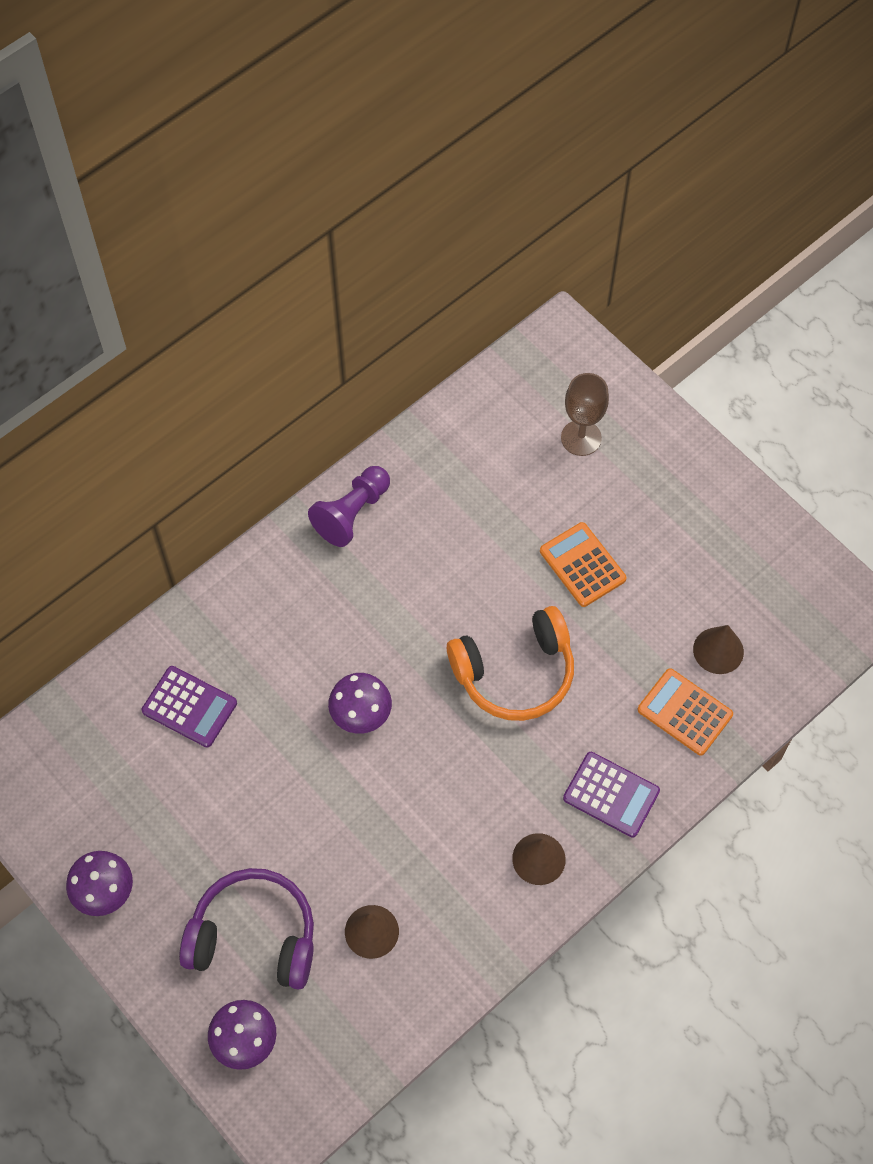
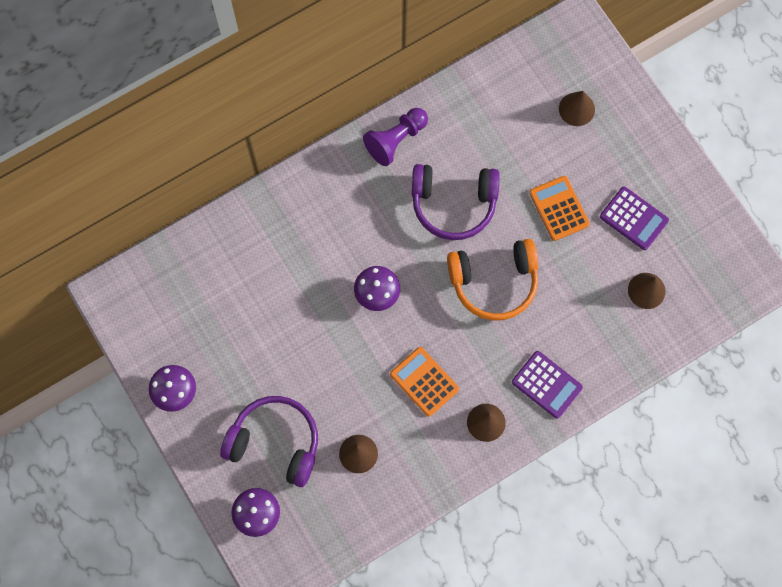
camera: 10 degrees right, 10 degrees up
purple calculator [142,666,237,748] -> purple calculator moved to [600,187,669,250]
brown goblet [561,373,609,456] -> brown cone [559,91,595,126]
orange calculator [638,668,733,756] -> orange calculator moved to [390,347,459,417]
none -> purple headphones [412,164,500,240]

